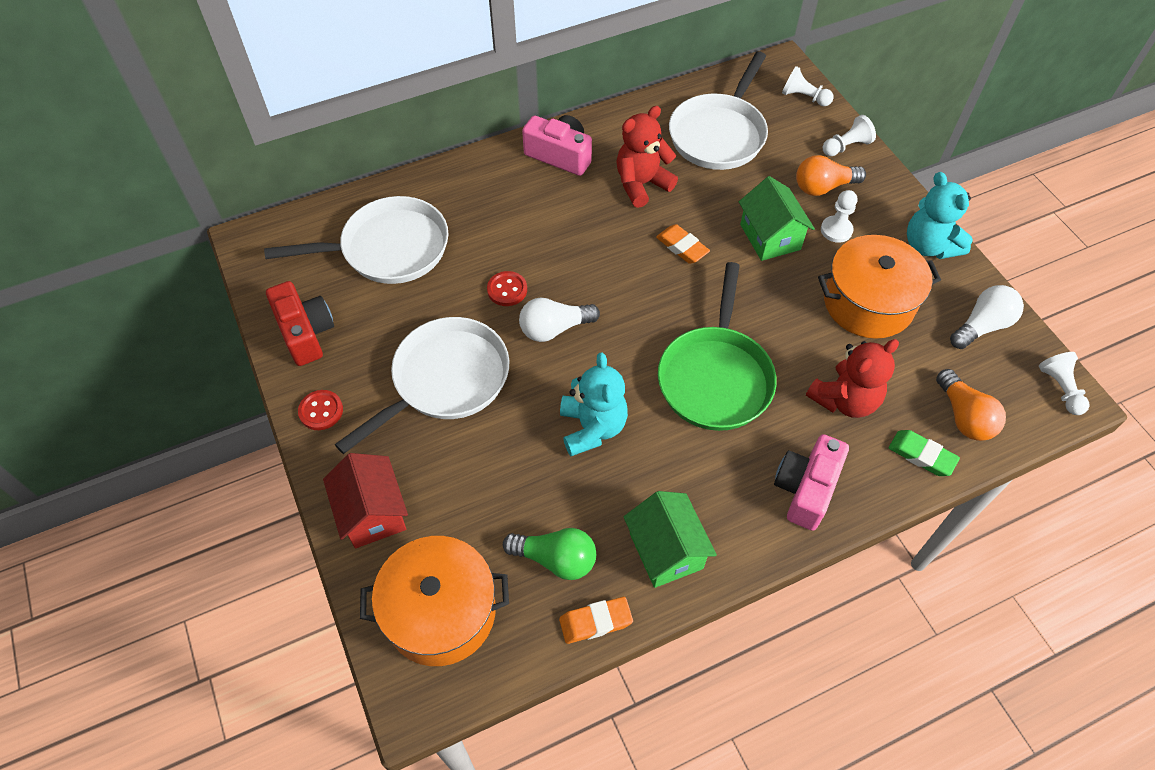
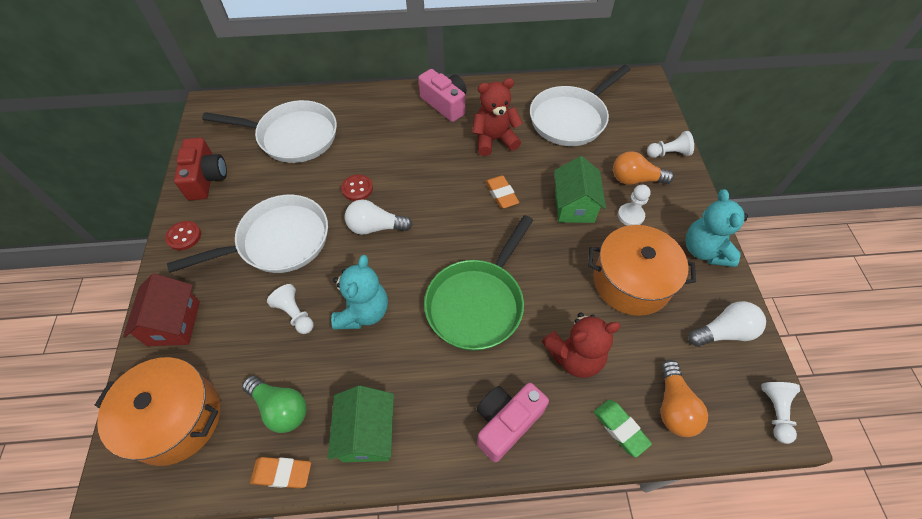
camera: 20 degrees right, 0 degrees up
white pawn [782,66,834,106] -> white pawn moved to [267,284,314,334]

